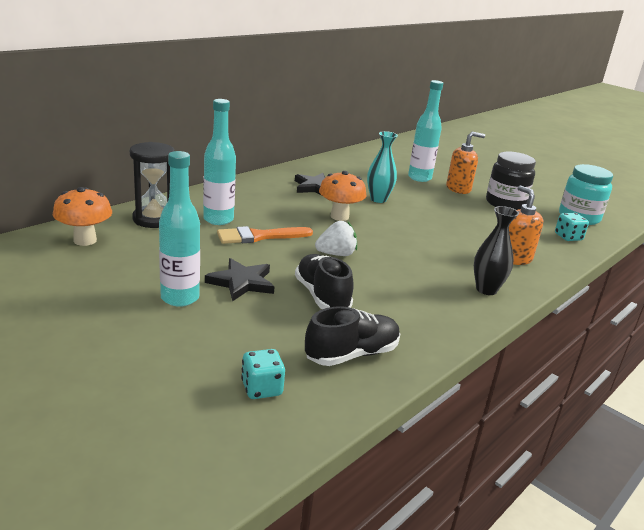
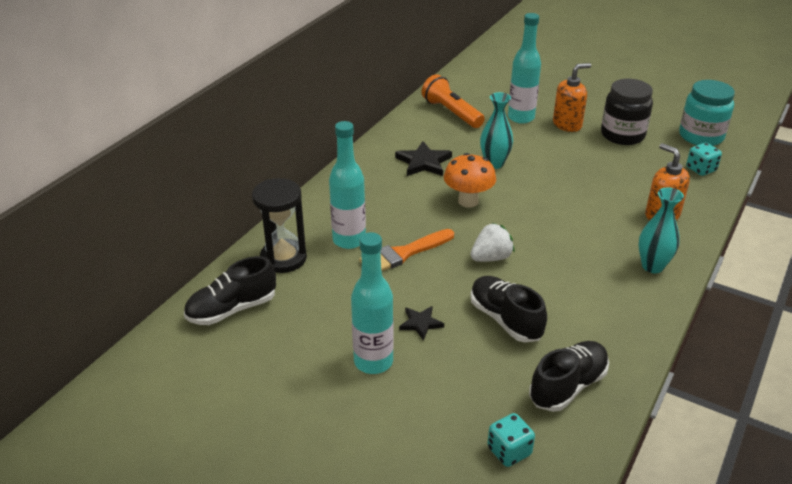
camera: 10 degrees left, 10 degrees up
orange mushroom [53,187,112,246] -> black shoe [184,256,276,325]
black star [205,258,275,302] -> black star [399,306,444,341], size x0.61
black vase [474,206,519,295] -> turquoise vase [639,187,684,273]
none -> orange flashlight [422,74,485,128]

